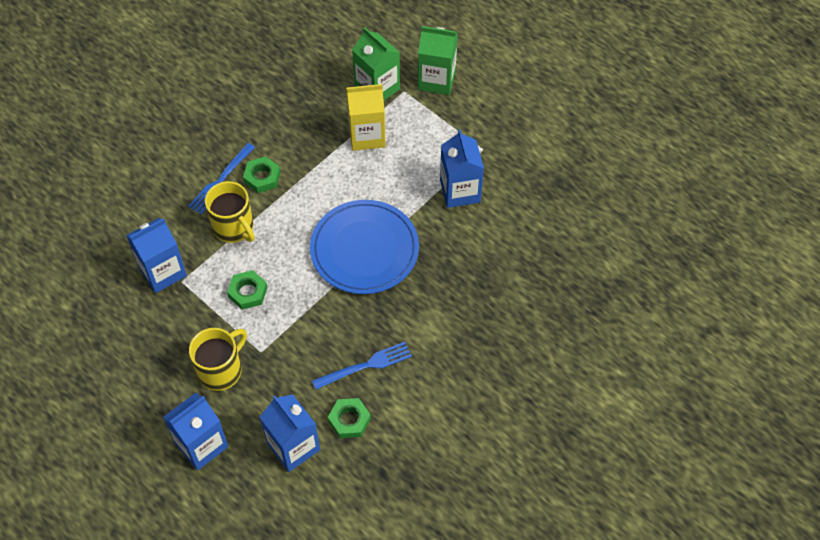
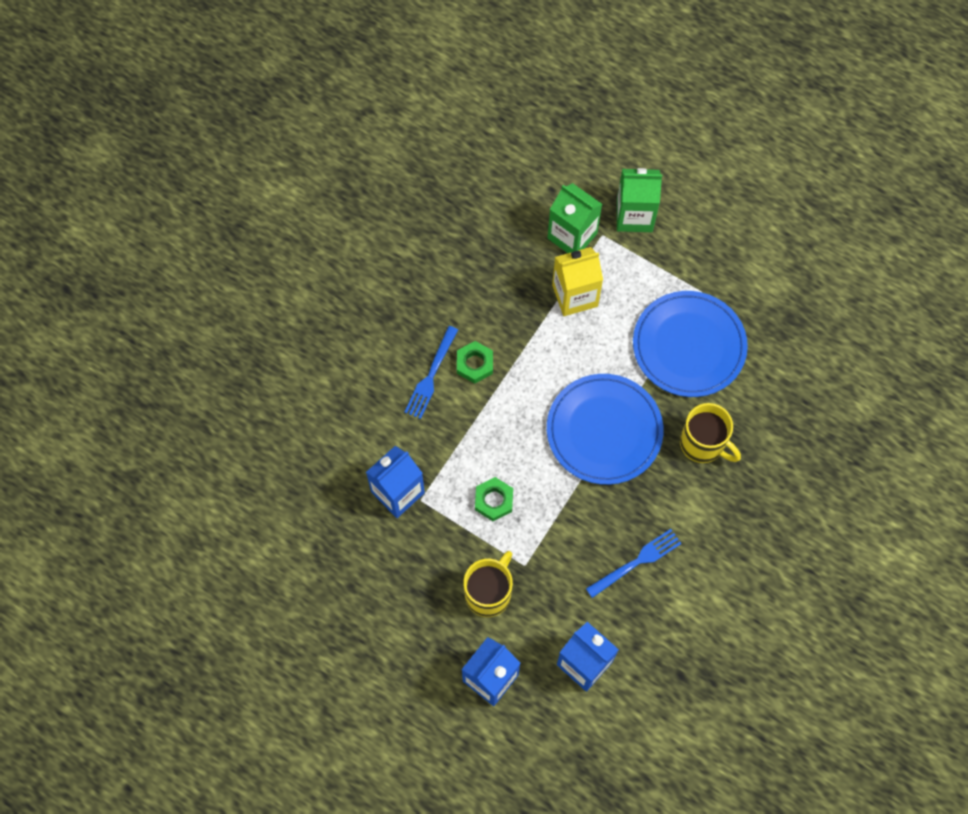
camera: 10 degrees left, 10 degrees up
yellow mug [205,181,255,243] -> yellow mug moved to [680,403,741,463]
green nut [328,398,371,438] -> none
blue carton [440,130,484,208] -> blue plate [633,291,748,397]

